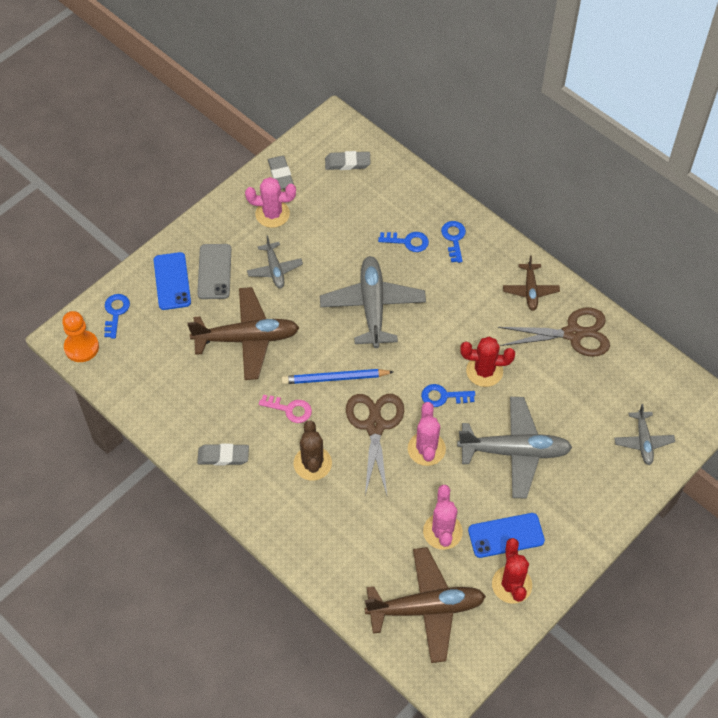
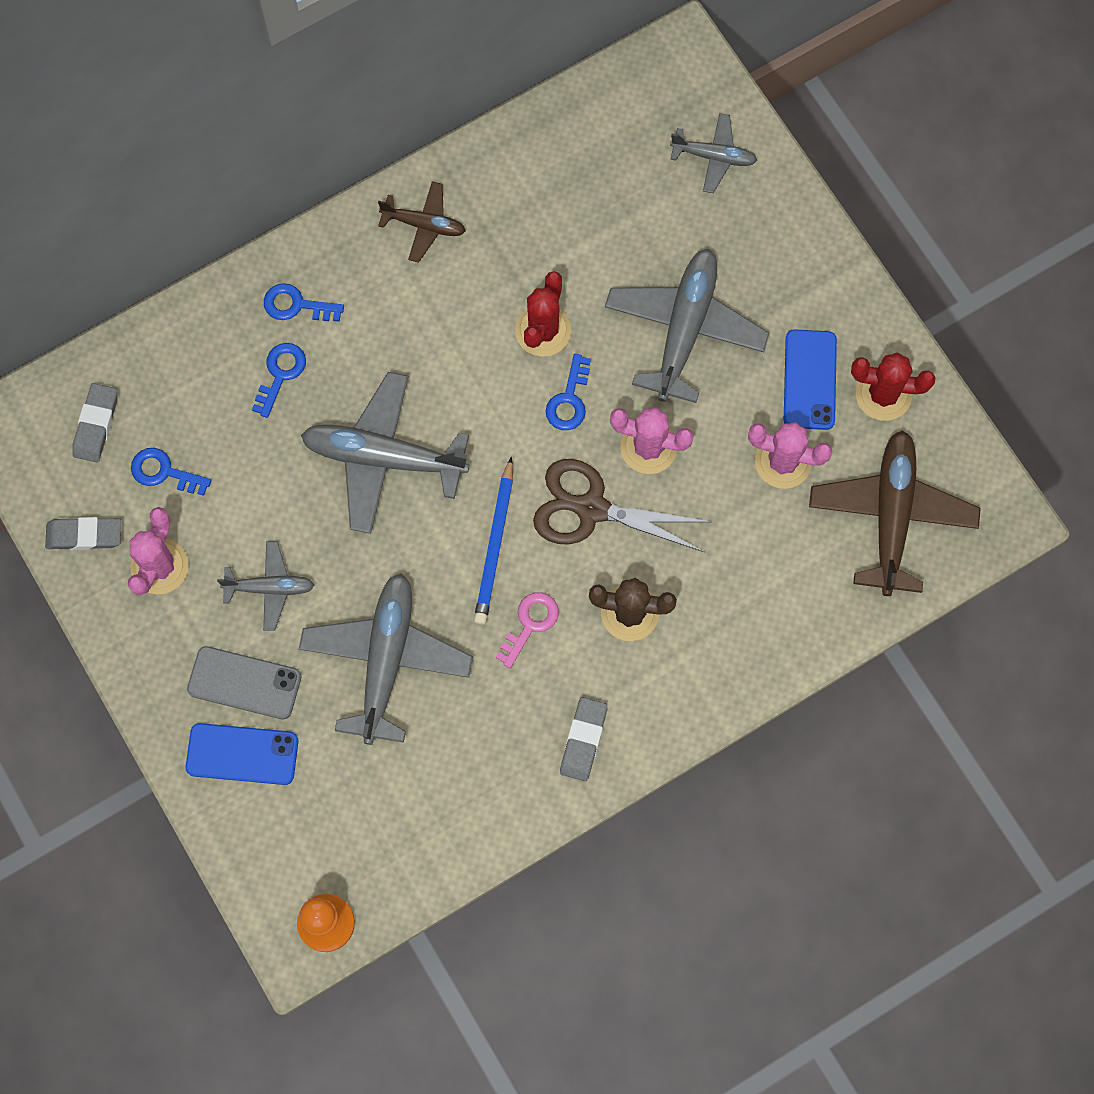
camera: 75 degrees left, 15 degrees up
blue key [104,294,130,339] -> blue key moved to [131,448,211,496]
brown plane [187,287,299,380] -> grey plane [299,573,473,745]
brown scissors [498,308,610,357] -> none

